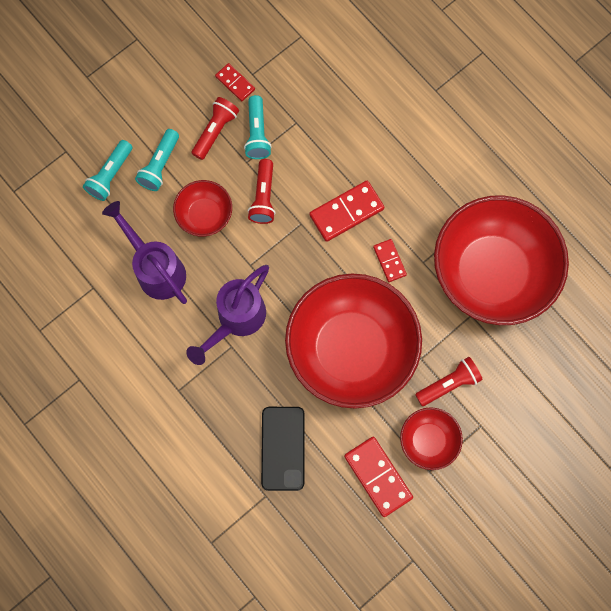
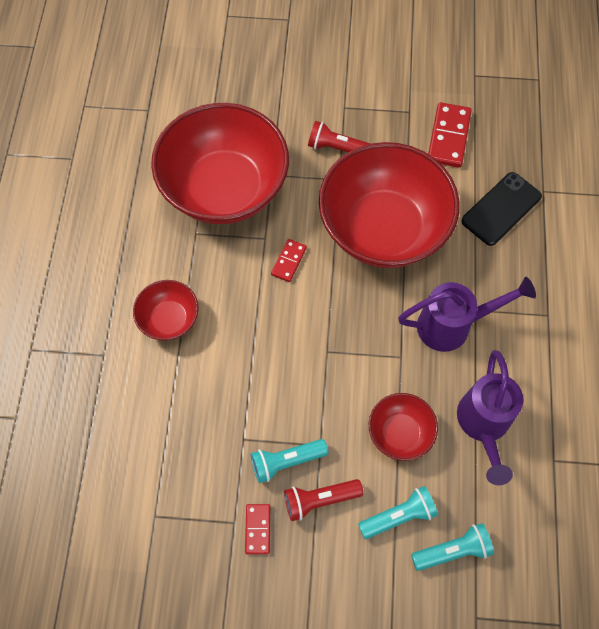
camera: 135 degrees left, 10 degrees down
turquoise flashlight [244,95,272,159] -> turquoise flashlight turned 150 degrees counterclockwise [251,439,328,483]
red flashlight [248,159,276,224] -> none
red domino [309,181,384,242] -> none
red bowl [400,407,463,470] -> red bowl moved to [133,280,199,340]

